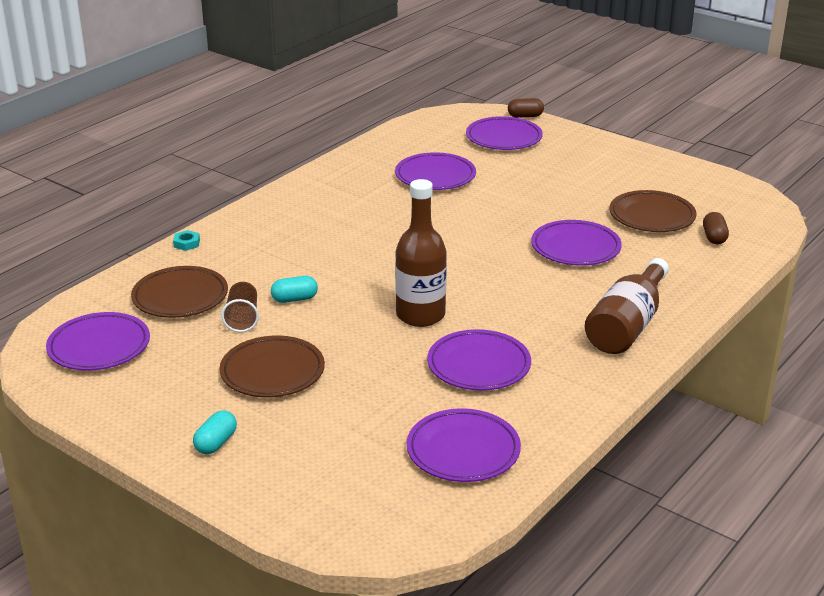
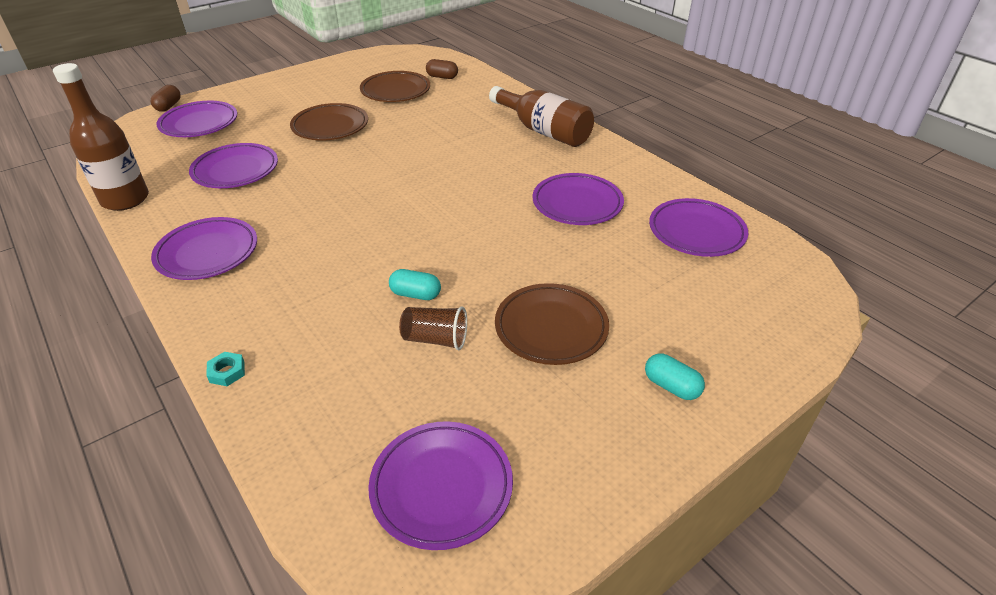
camera: 75 degrees left, 10 degrees up
brown plate [131,266,228,318] -> brown plate moved to [290,103,368,140]
turquoise capsule [271,276,318,303] -> turquoise capsule turned 75 degrees counterclockwise [389,269,441,300]
brown bottle [395,179,447,327] -> brown bottle moved to [53,63,149,211]
purple plate [531,220,622,266] -> purple plate moved to [151,217,257,280]

